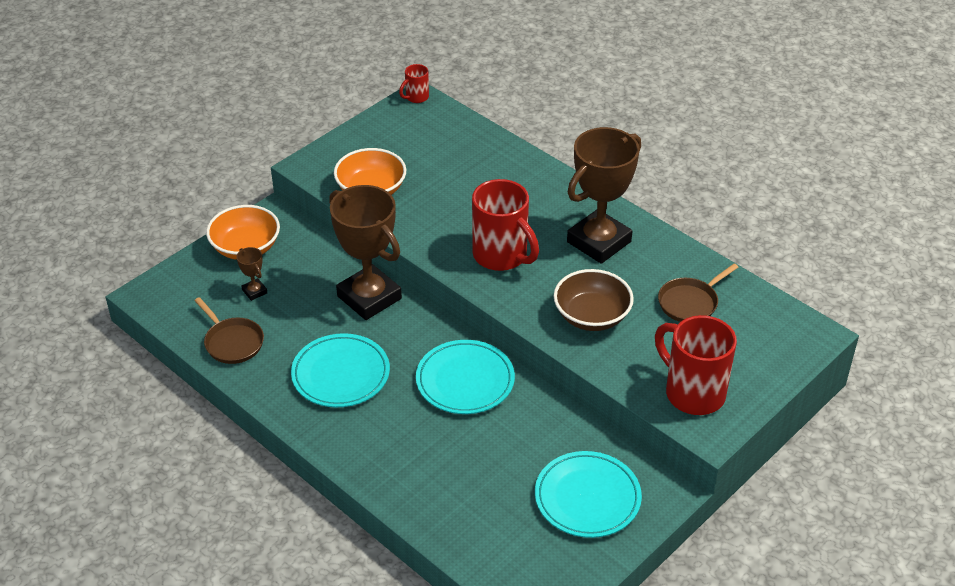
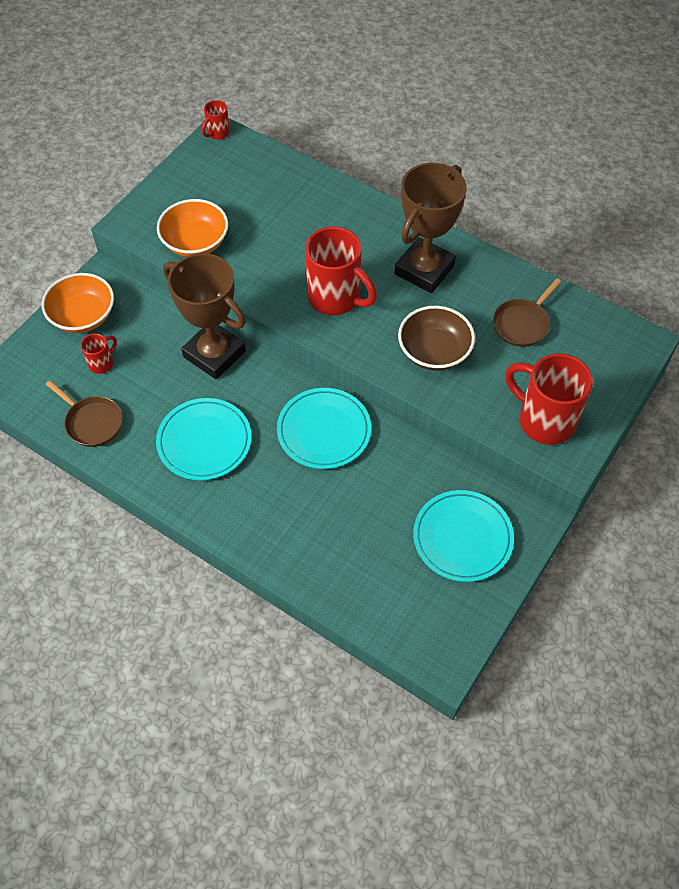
camera: 10 degrees left, 15 degrees up
brown trophy [236,247,267,301] -> red mug [81,334,117,374]

